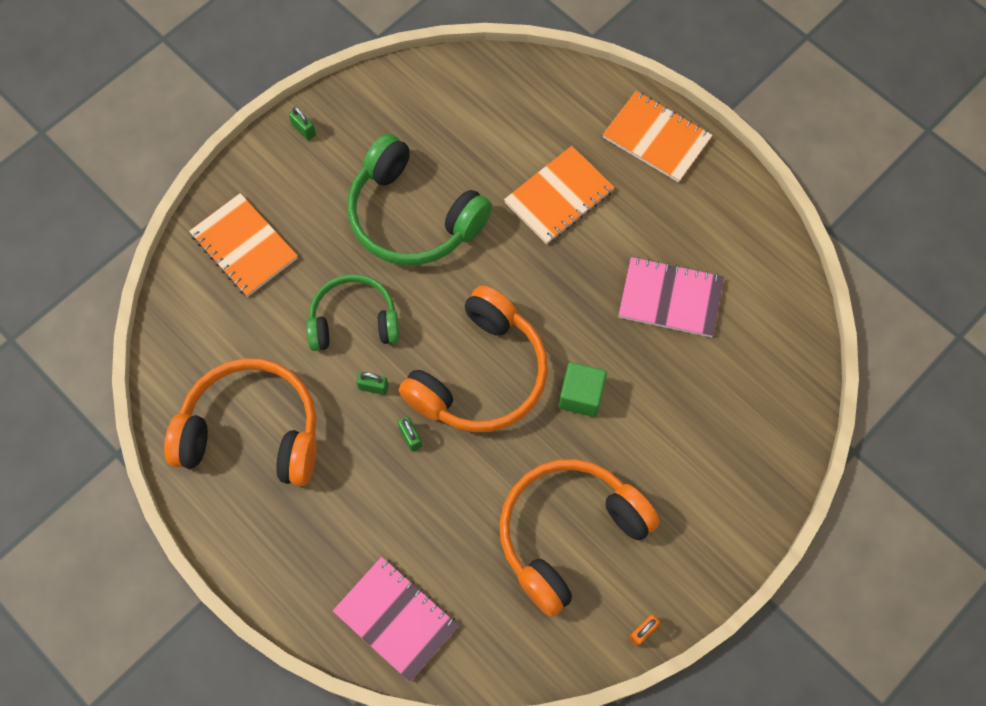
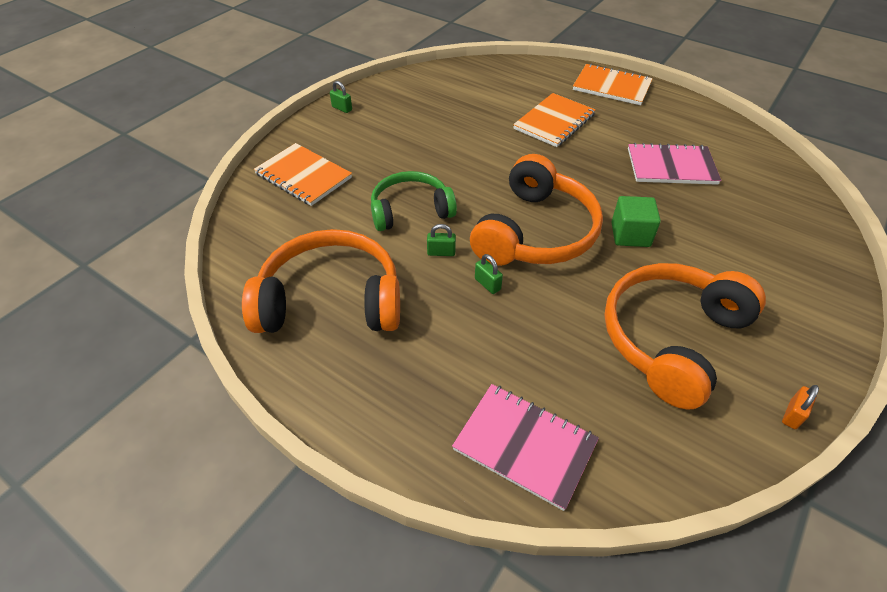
camera: 10 degrees left, 20 degrees down
green headphones [347,134,492,265] -> none

